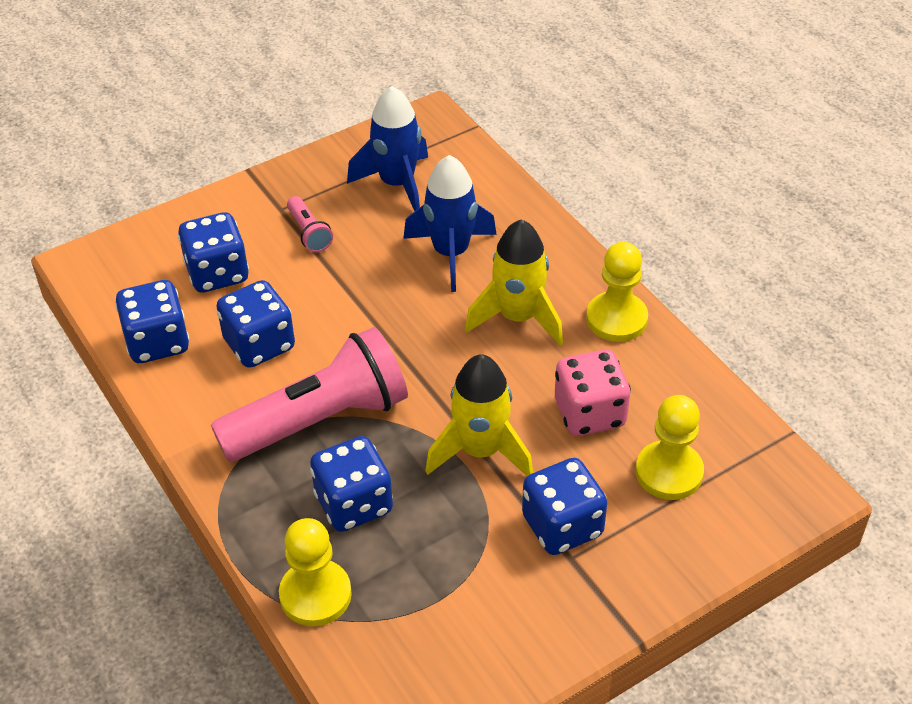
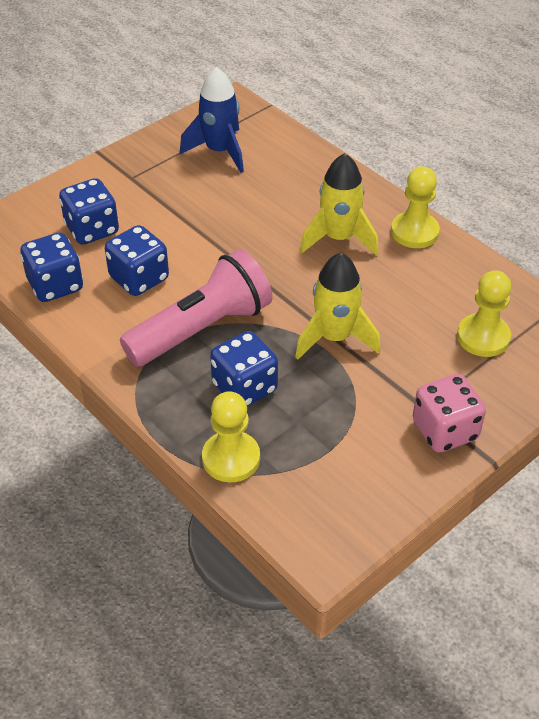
camera: 10 degrees left, 0 degrees up
pink flashlight [287,196,333,252] -> none
blue rocket [403,155,497,292] -> none
blue dice [522,458,607,555] -> none
pink dice [555,350,631,436] -> pink dice moved to [413,374,486,453]

